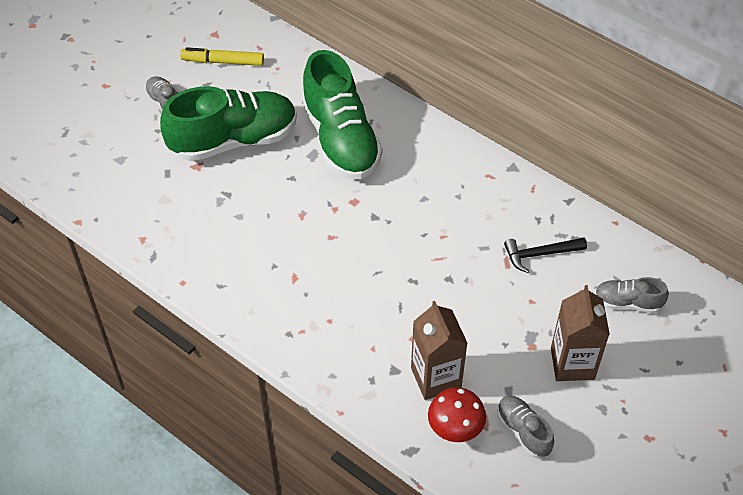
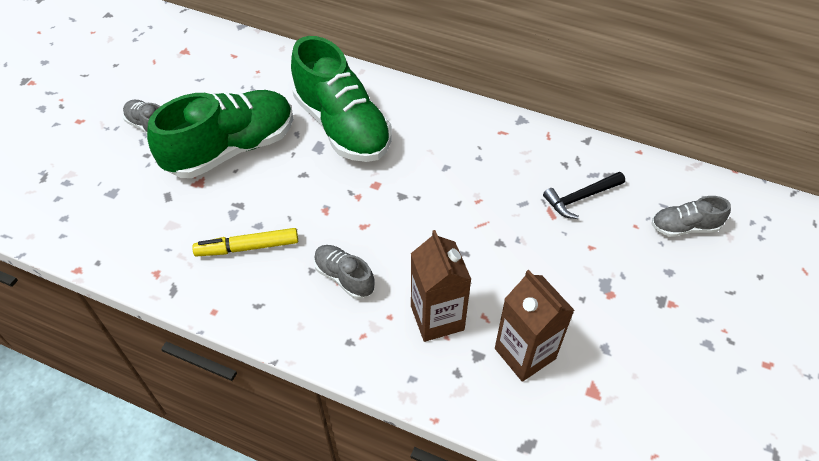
camera: 15 degrees left, 0 degrees up
yellow marker [180,47,264,66] -> yellow marker moved to [192,228,298,257]
red mushroom [428,387,486,442] -> none
grey shoe [497,395,554,458] -> grey shoe moved to [314,245,375,299]
brown carton [551,285,610,381] -> brown carton moved to [411,230,472,342]

